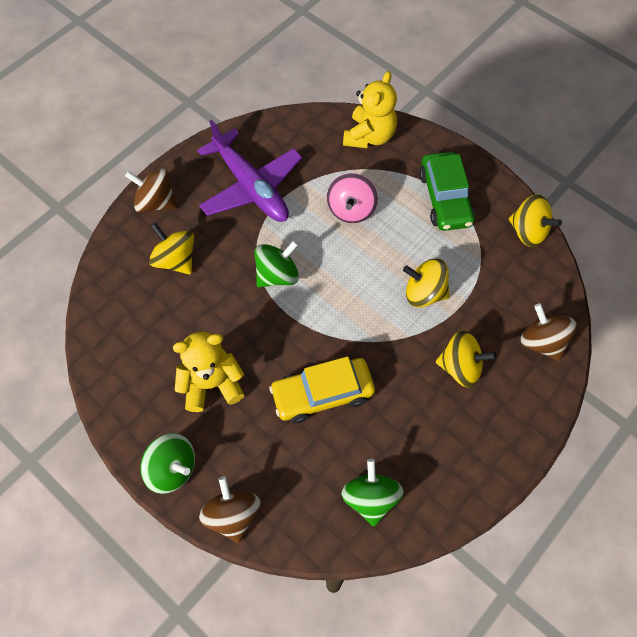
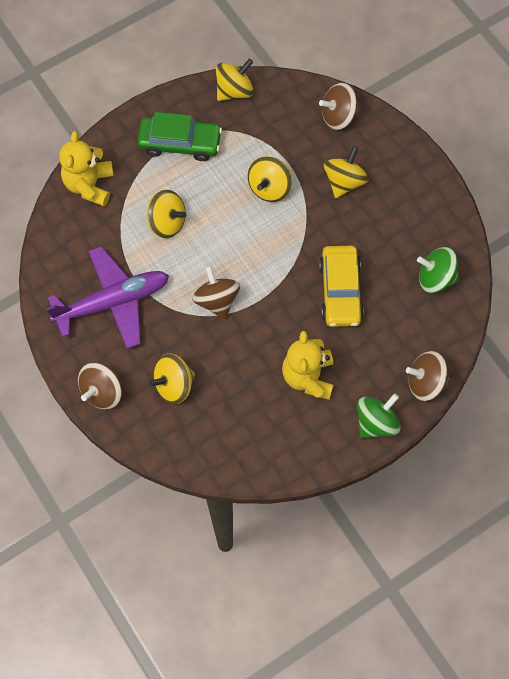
camera: 75 degrees left, 5 degrees up
green spinning top [255,240,299,287] -> brown spinning top [192,266,240,320]
pink spinning top [327,173,378,223] -> yellow spinning top [147,189,186,238]
yellow teddy bear [343,71,397,148] -> yellow teddy bear turned 120 degrees counterclockwise [59,131,114,206]

